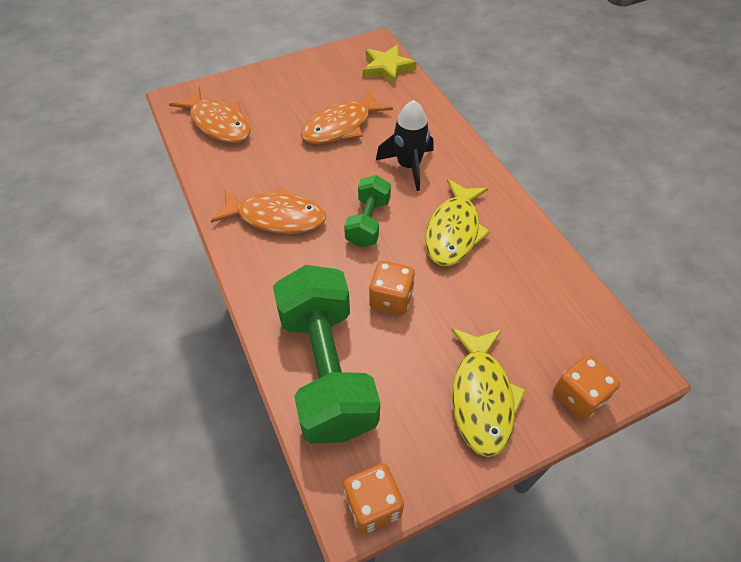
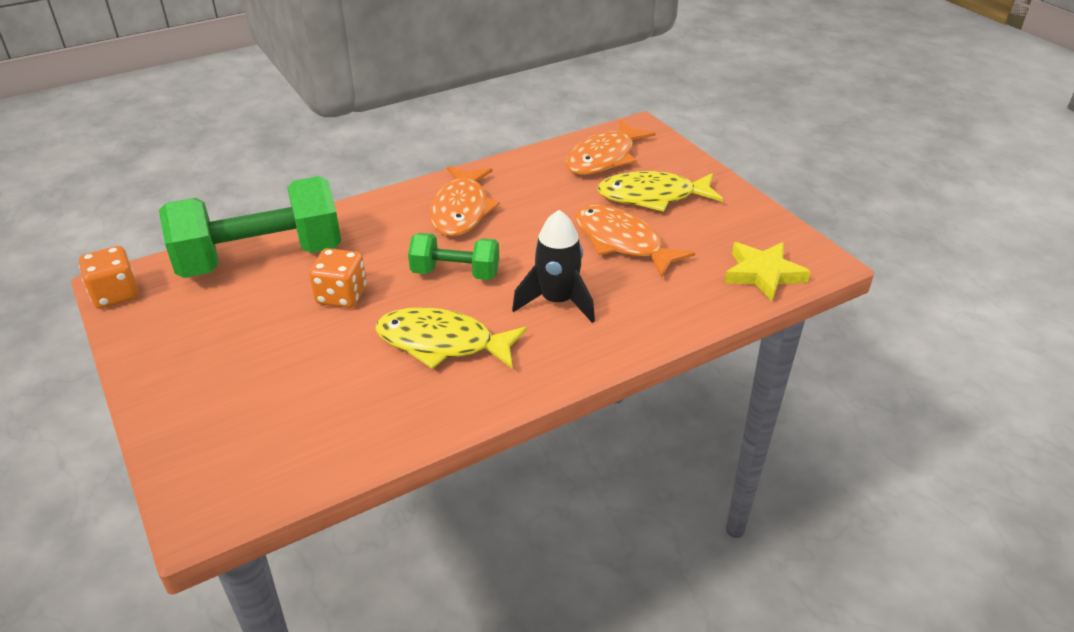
camera: 85 degrees right, 15 degrees down
yellow fish [451,328,526,457] -> yellow fish moved to [597,171,723,212]
orange dice [553,355,620,420] -> none

